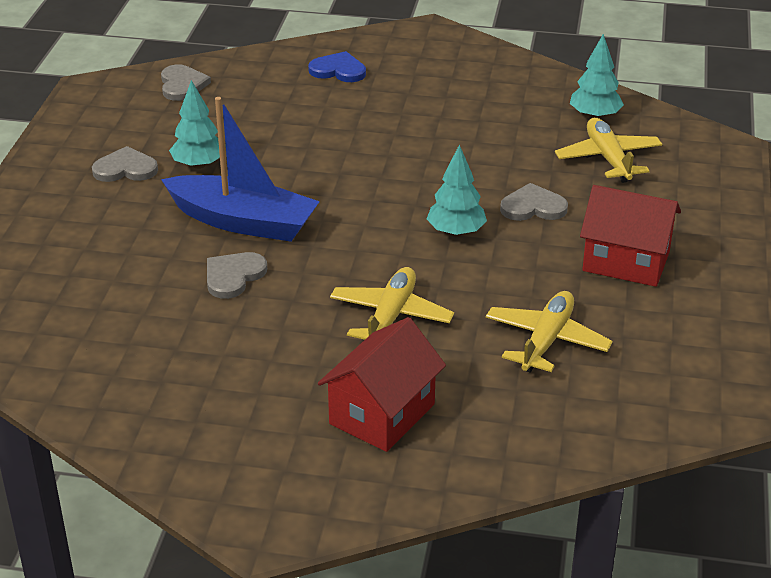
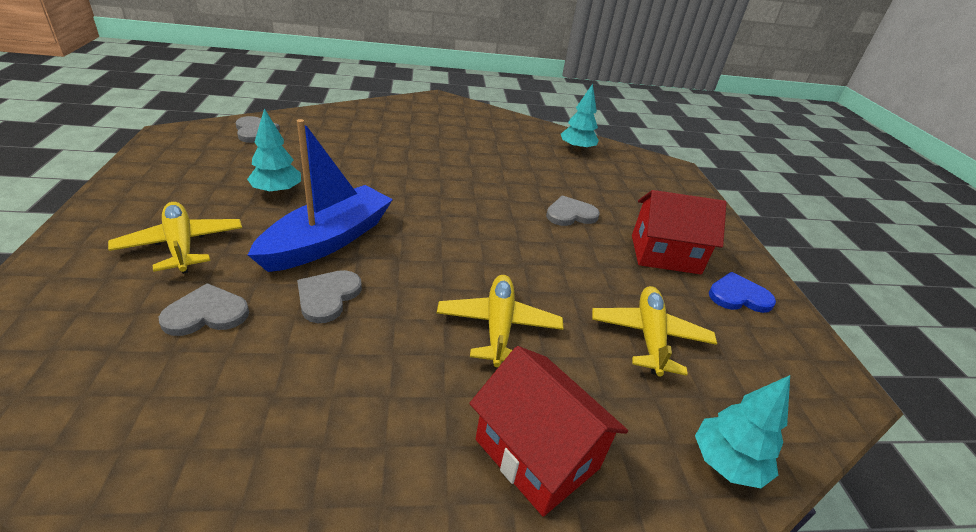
camera: 20 degrees left, 0 degrees up
grey heart [92,146,158,182] -> grey heart moved to [158,283,249,336]
blue boat [161,97,320,242] -> blue boat turned 60 degrees counterclockwise [248,119,393,272]
blue heart [308,51,366,82] -> blue heart moved to [709,272,776,313]
red house [318,317,446,452] -> red house turned 60 degrees counterclockwise [469,346,628,517]
turquoise tree [427,144,487,237] -> turquoise tree moved to [695,375,790,488]
yellow plane [555,118,662,183] -> yellow plane moved to [108,202,242,273]

